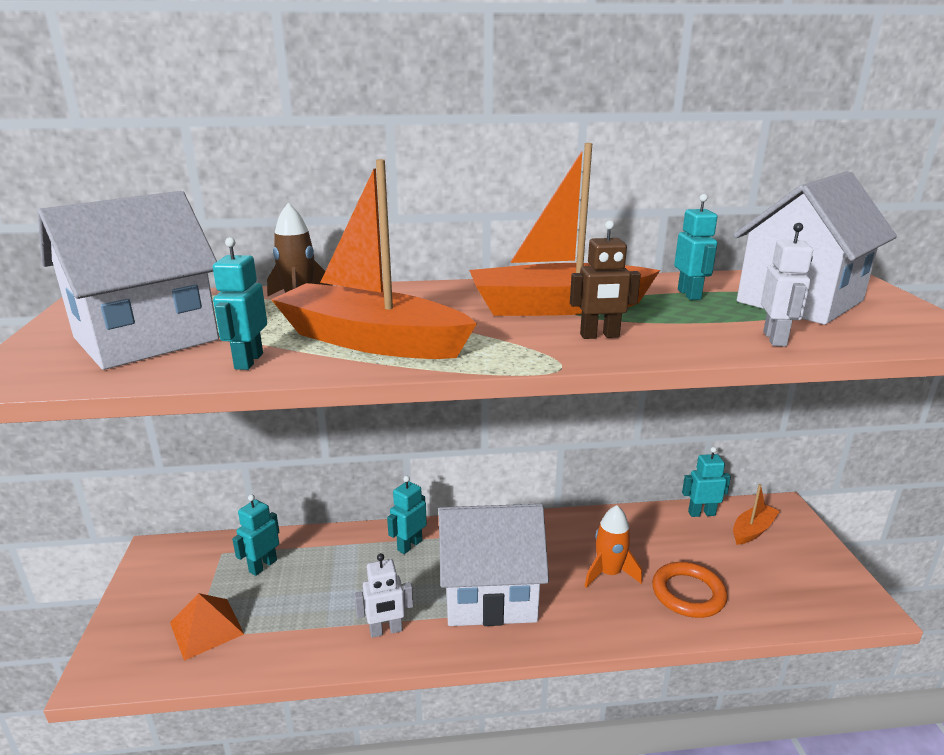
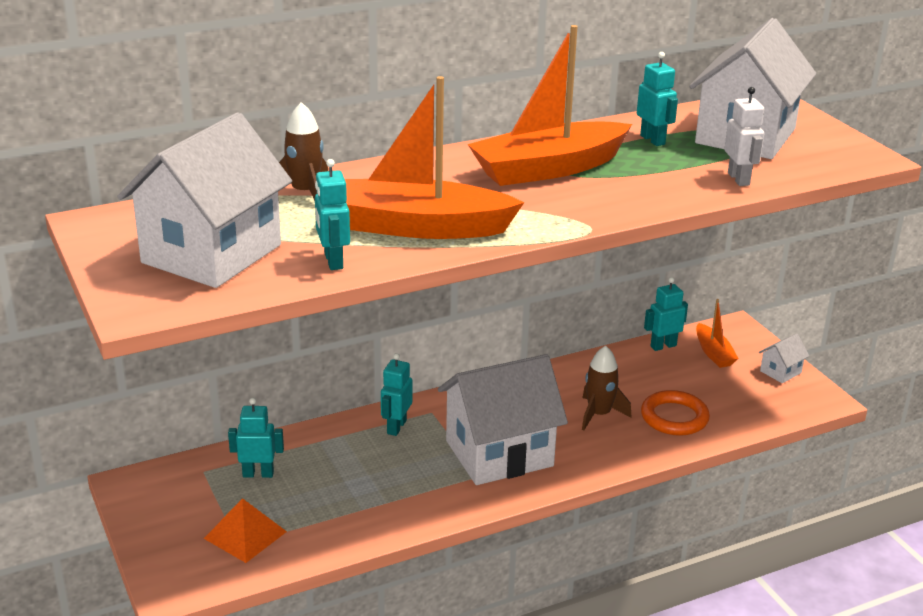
camera: 20 degrees left, 5 degrees up
turquoise robot [232,494,279,576] -> turquoise robot turned 75 degrees clockwise [228,398,284,478]
white robot [354,553,413,638] -> none
brown robot [570,221,641,339] -> none
orange rocket [585,505,642,588] -> brown rocket [582,346,631,430]
orange boat [733,484,780,545] -> orange boat turned 135 degrees clockwise [696,299,739,368]
none -> white house [759,334,809,383]

